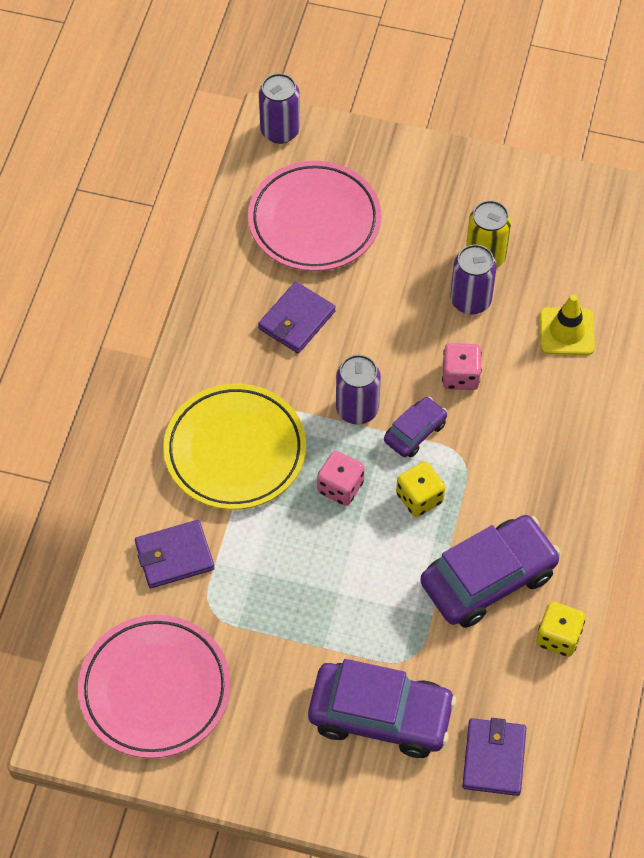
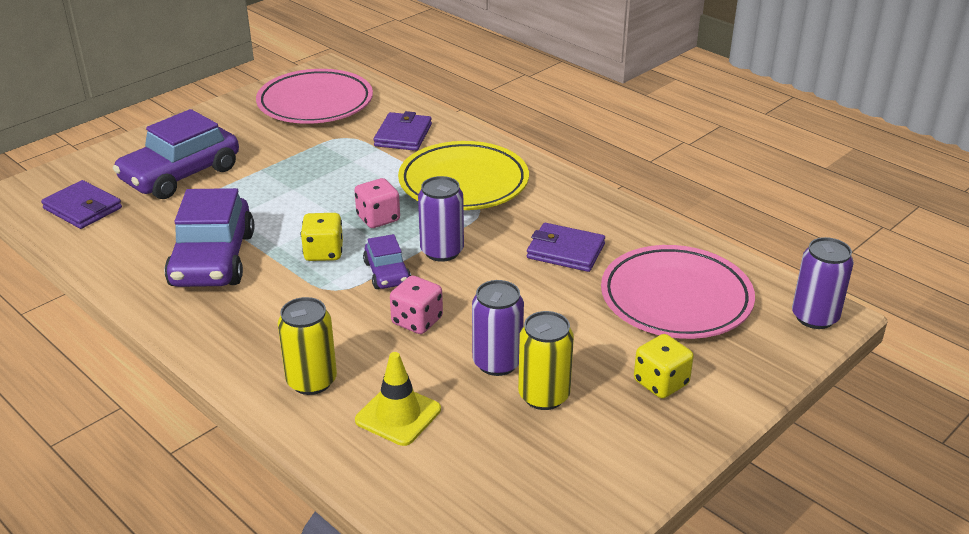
camera: 120 degrees right, 25 degrees down
purple wallet [258,282,336,353] -> purple wallet turned 45 degrees counterclockwise [527,223,605,272]
yellow dice [536,602,585,657] -> yellow dice moved to [634,334,694,399]
none -> yellow can [278,297,337,395]

